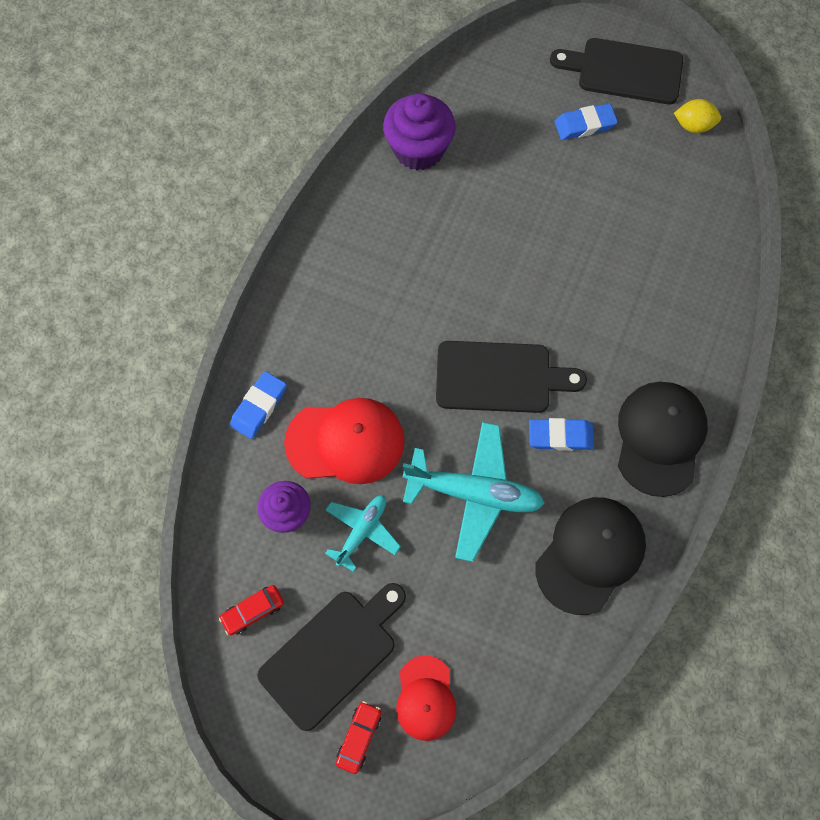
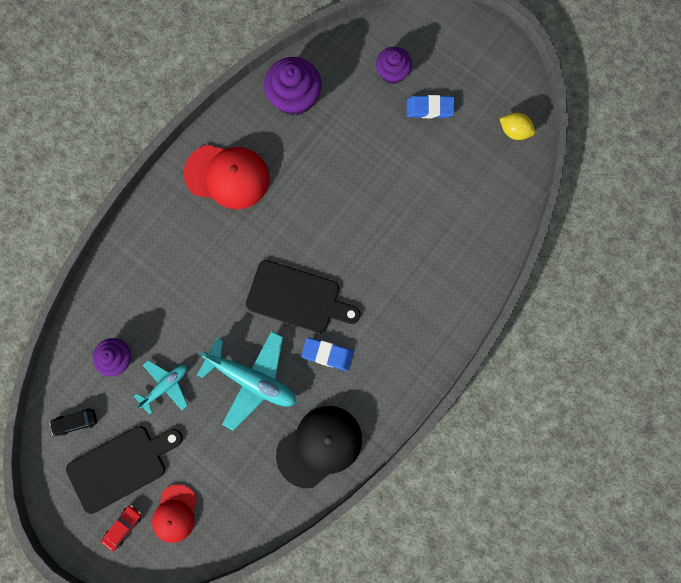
camera: 15 degrees right, 10 degrees up
red car [219,585,284,635] -> black car [49,408,97,436]
blue eraser [230,371,287,439] -> none
red cap [284,398,405,484] -> red cap moved to [184,145,270,209]
black cutting board [550,38,683,104] -> none
black cap [618,382,708,497] -> none
none -> purple cupcake [376,47,412,84]

